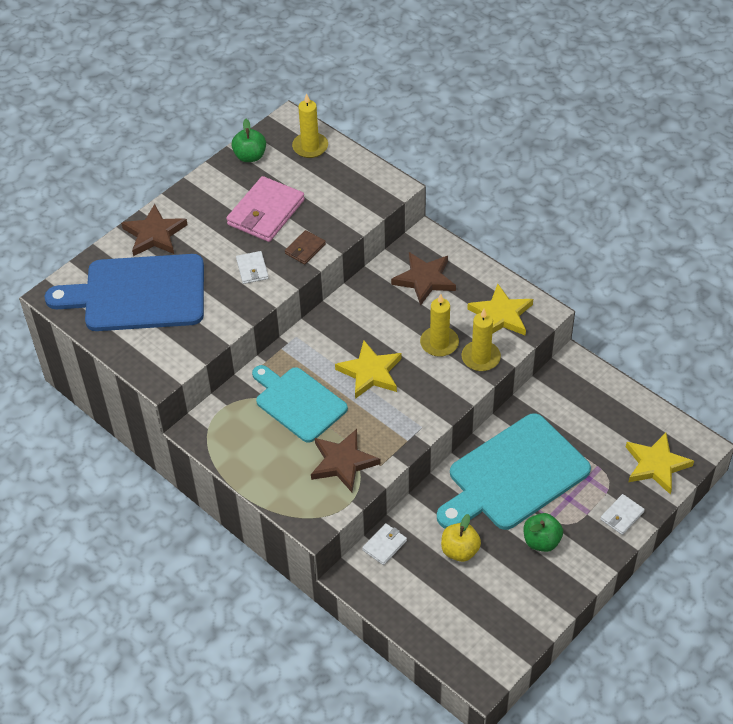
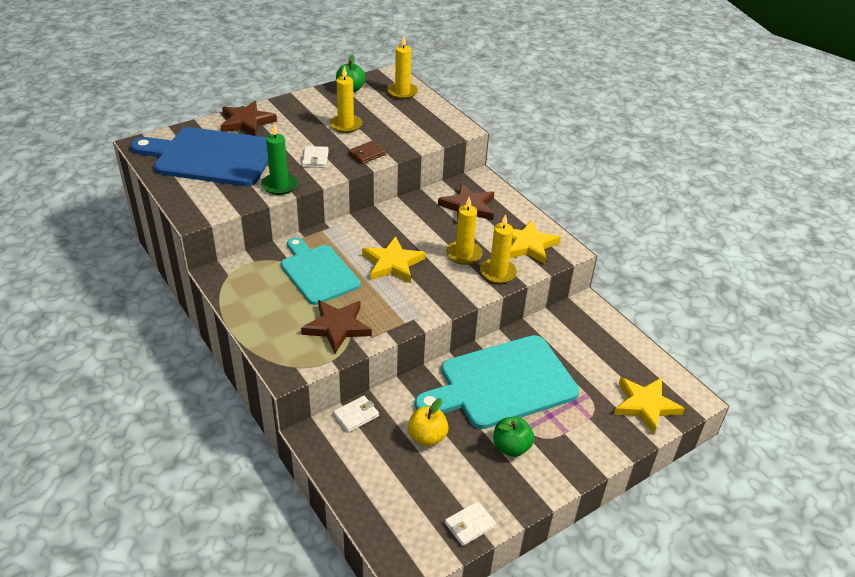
camera: 10 degrees right, 10 degrees down
pink wallet [226,176,305,242] -> yellow candle [329,66,362,133]
white wallet [601,494,645,535] -> white wallet moved to [445,501,496,546]
none -> green candle [261,124,298,195]

